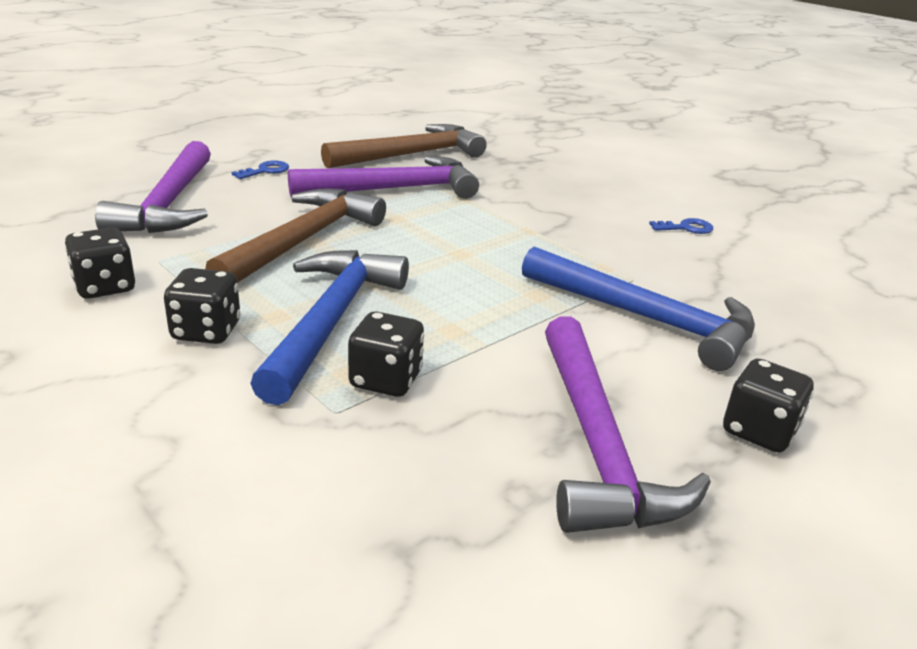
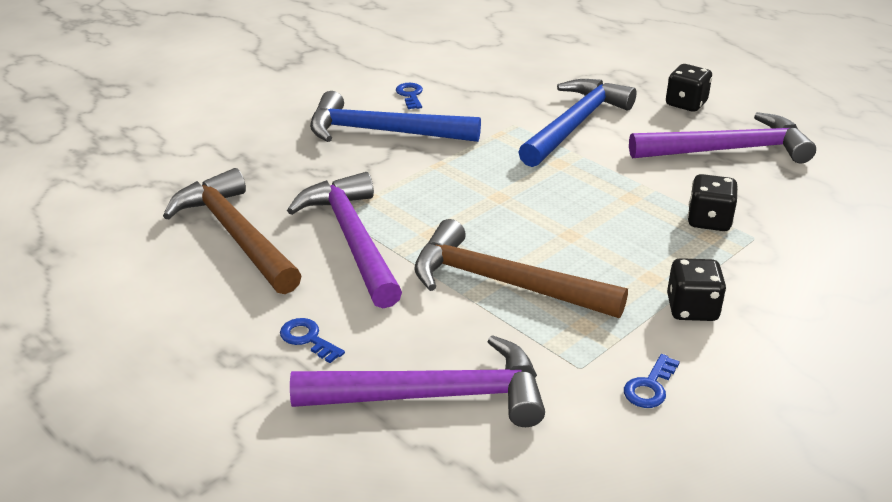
camera: 90 degrees left, 5 degrees up
black dice [64,228,135,299] -> blue key [624,354,680,408]
blue hammer [250,250,409,405] -> blue hammer moved to [310,91,481,142]

